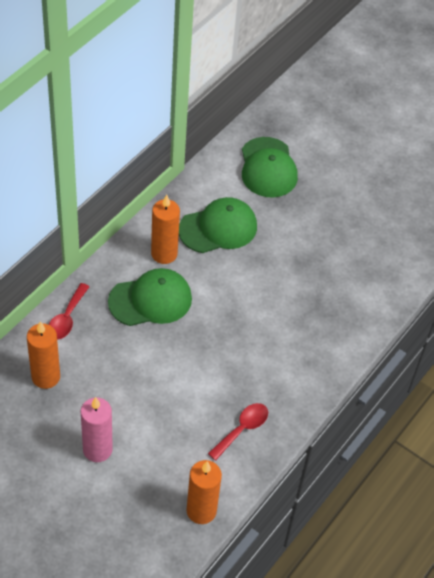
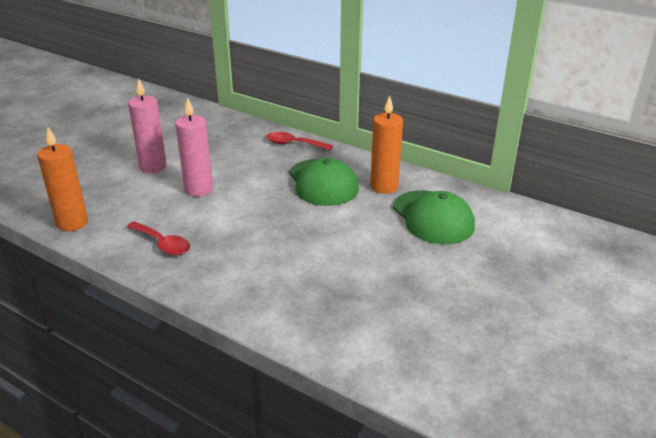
camera: 90 degrees right, 20 degrees down
orange candle [27,321,60,389] -> none
green cap [242,137,298,198] -> none
none -> pink candle [175,97,213,197]

